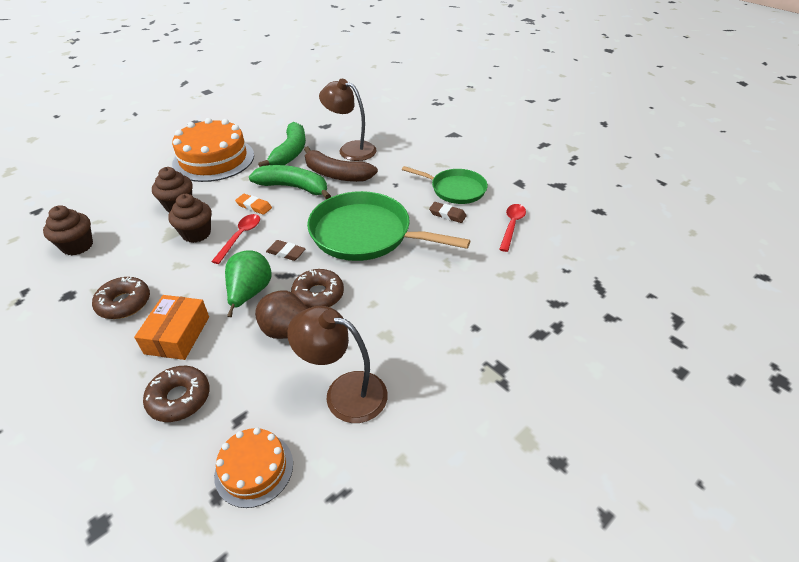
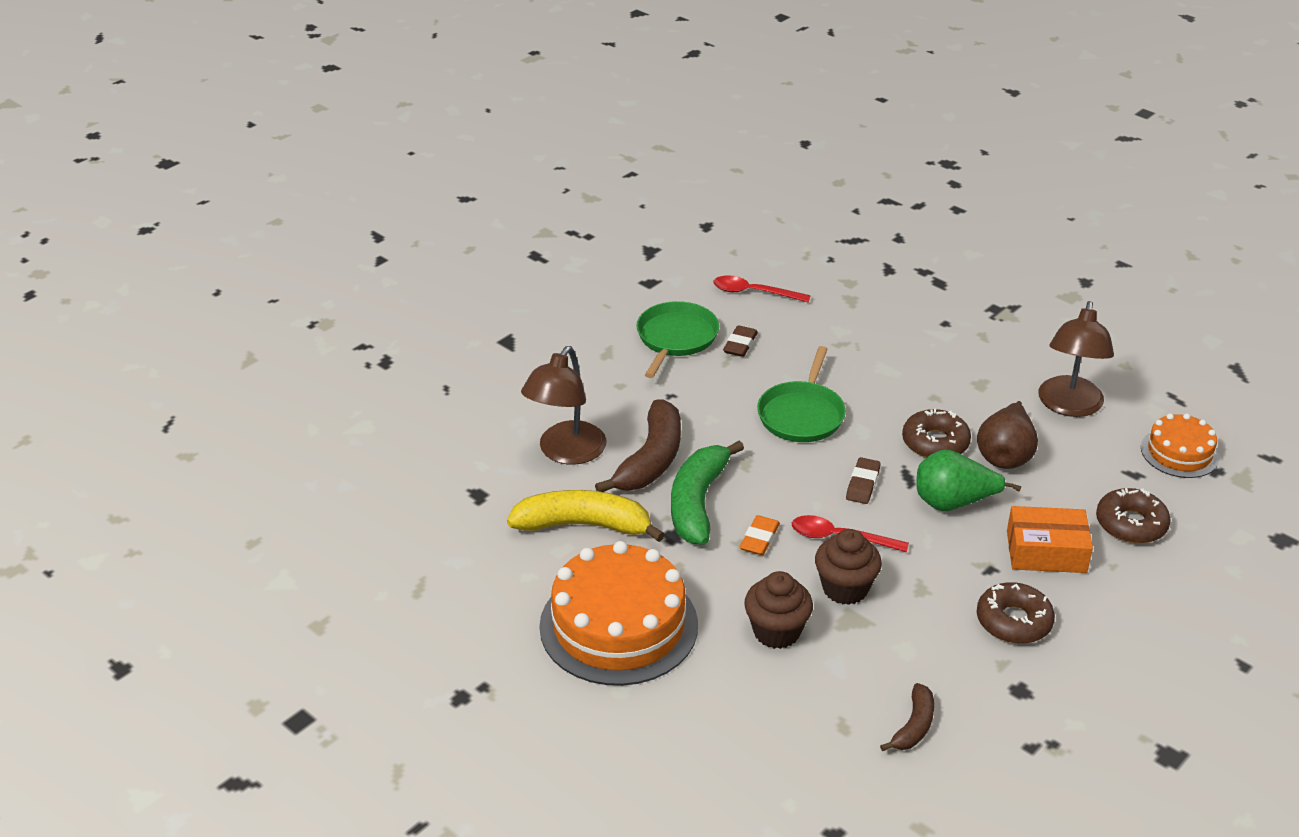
camera: 95 degrees left, 5 degrees down
brown cupcake [43,205,93,255] -> brown banana [880,683,934,751]
green banana [258,122,306,167] -> yellow banana [507,490,665,542]
green pan [307,191,470,261] -> green pan [757,346,846,442], size x0.60

